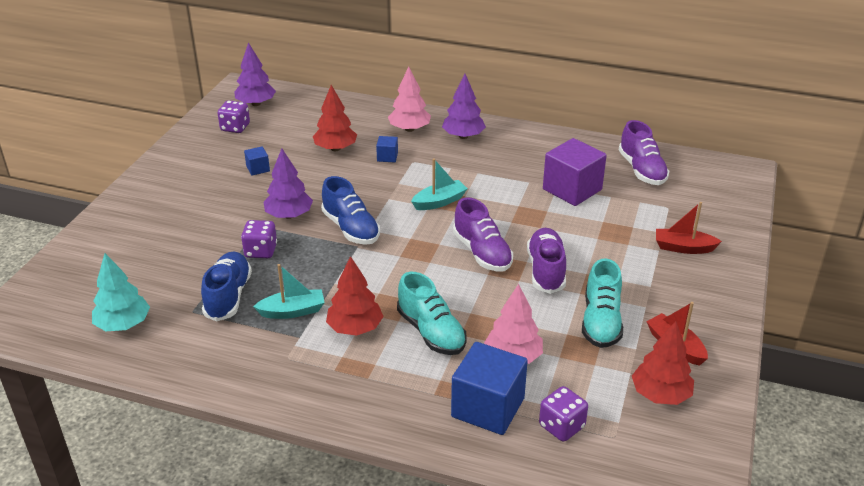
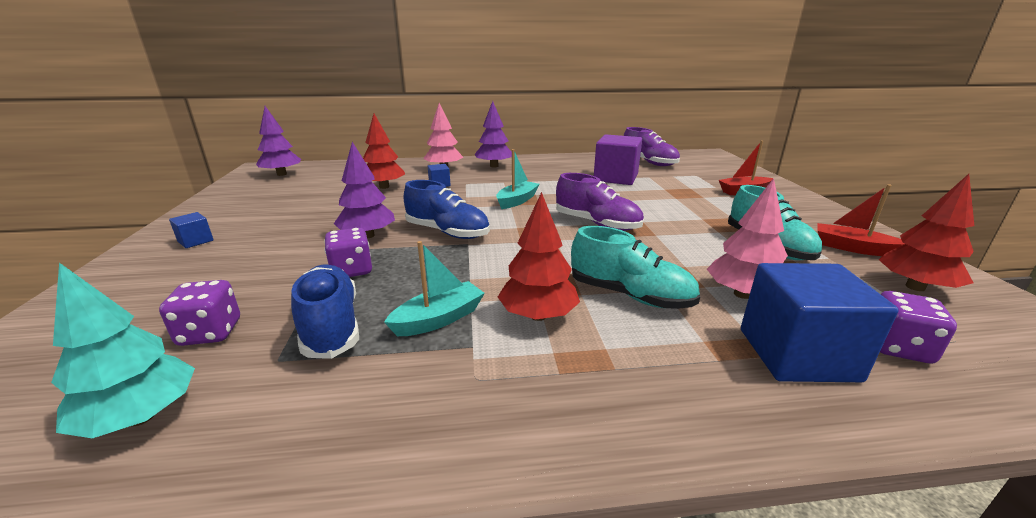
camera: 25 degrees left, 10 degrees down
purple dice [218,100,250,133] -> purple dice moved to [159,280,240,346]
blue cube [244,146,270,176] -> blue cube moved to [169,212,214,248]
purple shoe [527,228,566,294] -> none

